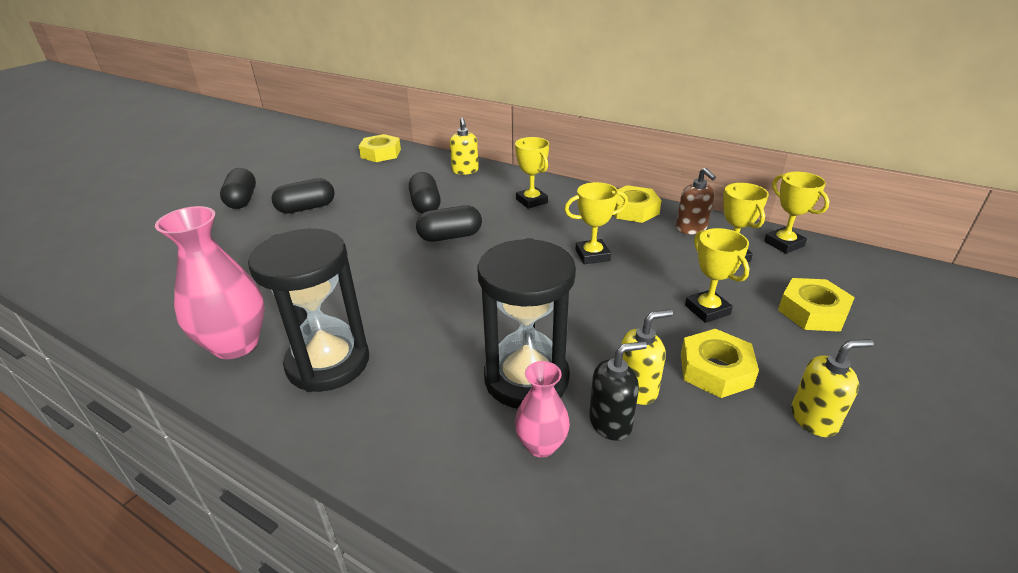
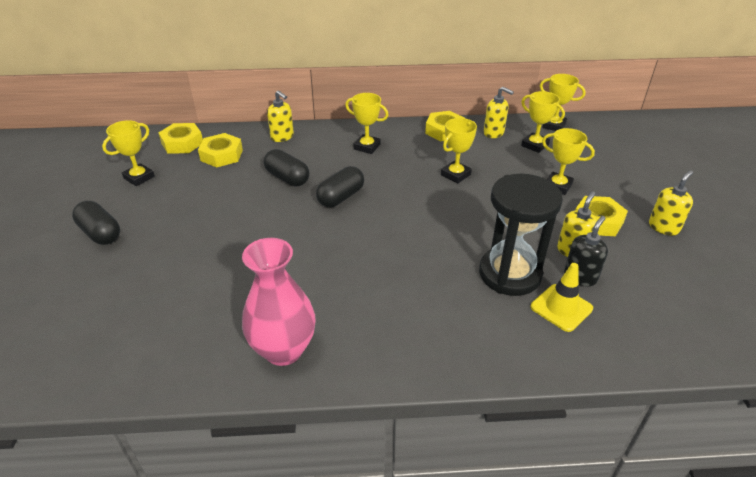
camera: 35 degrees left, 5 degrees up
black hourglass [248,229,369,392] -> none
black capsule [272,178,335,214] -> none
pink vase [515,361,570,458] -> yellow traffic cone [531,263,593,332]
brown soap dispenser [676,168,716,235] -> yellow soap dispenser [484,87,514,138]
yellow nut [778,278,855,332] -> yellow nut moved to [198,133,243,168]
none -> yellow trophy [102,120,155,186]

